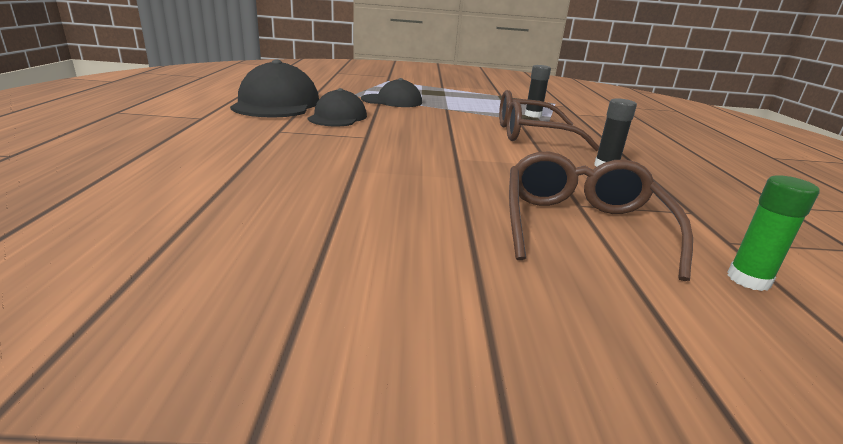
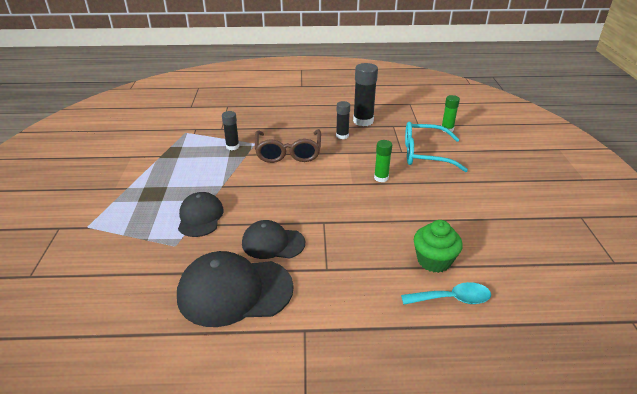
camera: 90 degrees left, 10 degrees up
brown glasses [509,152,693,281] -> turquoise glasses [405,122,468,172]
none -> black glue stick [353,63,378,126]
none -> green glue stick [374,140,392,182]
none -> turquoise spoon [401,282,491,305]
none -> green cupcake [414,220,463,273]

